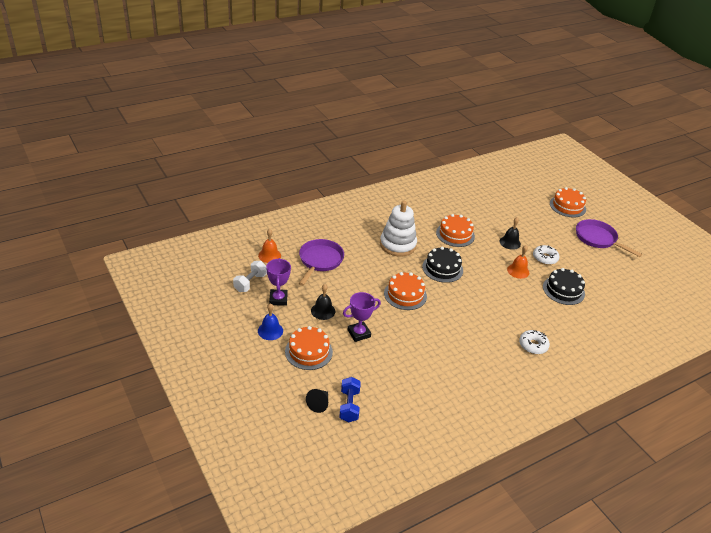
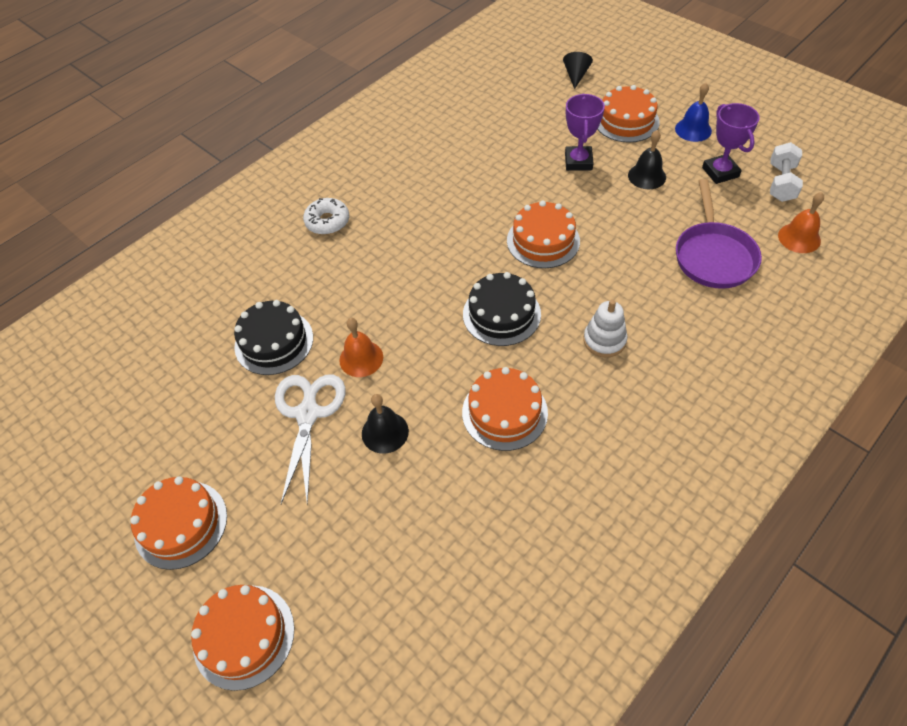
camera: 170 degrees right, 15 degrees up
blue dumbbell [339,377,361,422] -> none
purple trophy [343,292,381,342] -> purple trophy turned 45 degrees counterclockwise [565,93,605,171]
white stacking toy [380,201,417,256] -> white stacking toy [583,300,627,358], size x0.57
white donut [533,245,559,265] -> white scissors [275,374,345,504]
purple pan [576,219,642,257] -> orange cake [130,476,227,570]

